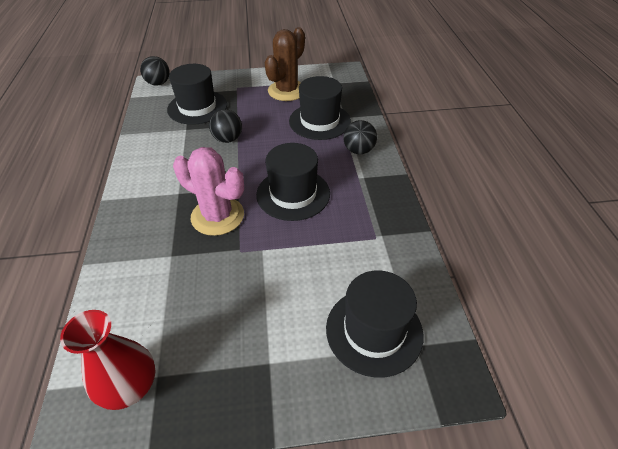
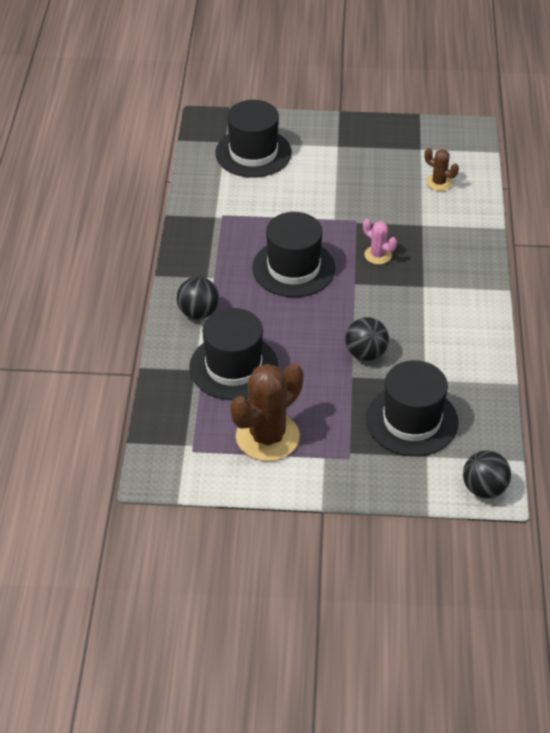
camera: 170 degrees left, 0 degrees up
red vase [60,310,155,410] -> none
pink cactus [173,147,244,236] -> pink cactus [363,219,397,264], size x0.49
none -> brown cactus [424,148,459,191]

